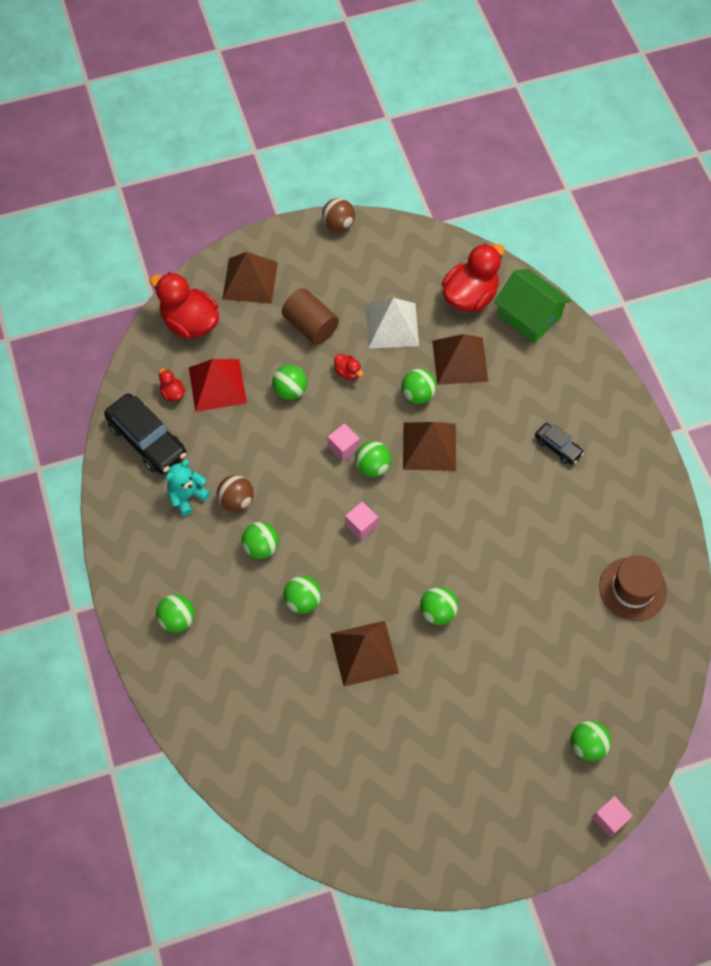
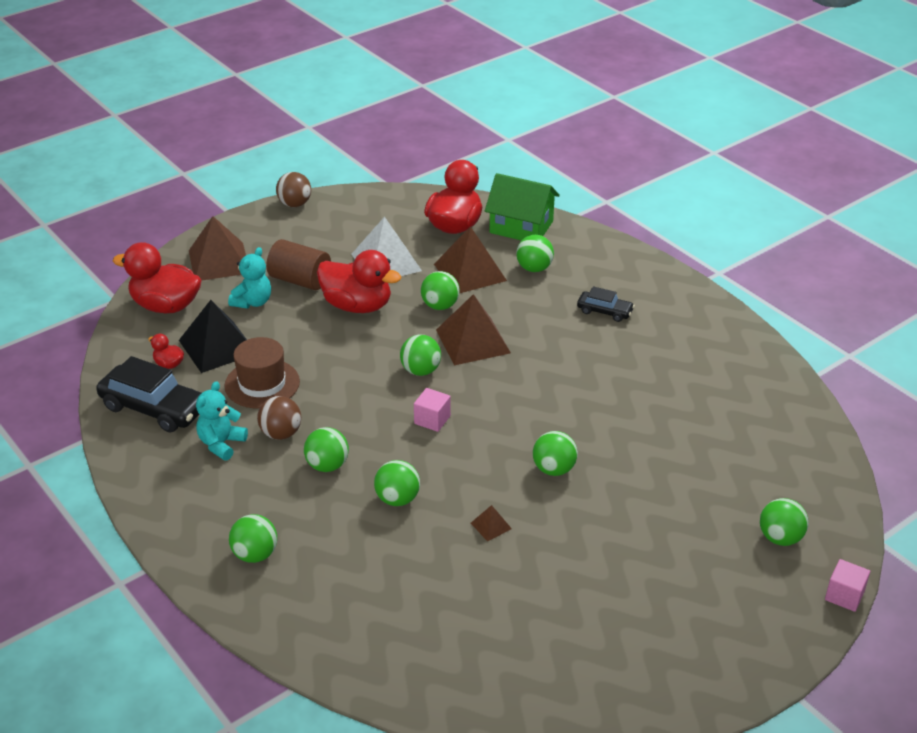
camera: 20 degrees left, 25 degrees down
red pyramid [189,359,247,412] -> black pyramid [179,300,247,373]
green ball [272,365,307,400] -> green ball moved to [516,235,554,272]
pink cube [328,423,360,462] -> none
brown pyramid [330,621,399,687] -> brown pyramid [471,505,512,541], size x0.43
red duck [334,354,363,380] -> red duck [317,250,402,313], size x2.23
brown hat [599,555,667,621] -> brown hat moved to [224,337,300,409]
none -> turquoise teddy bear [228,247,271,309]

